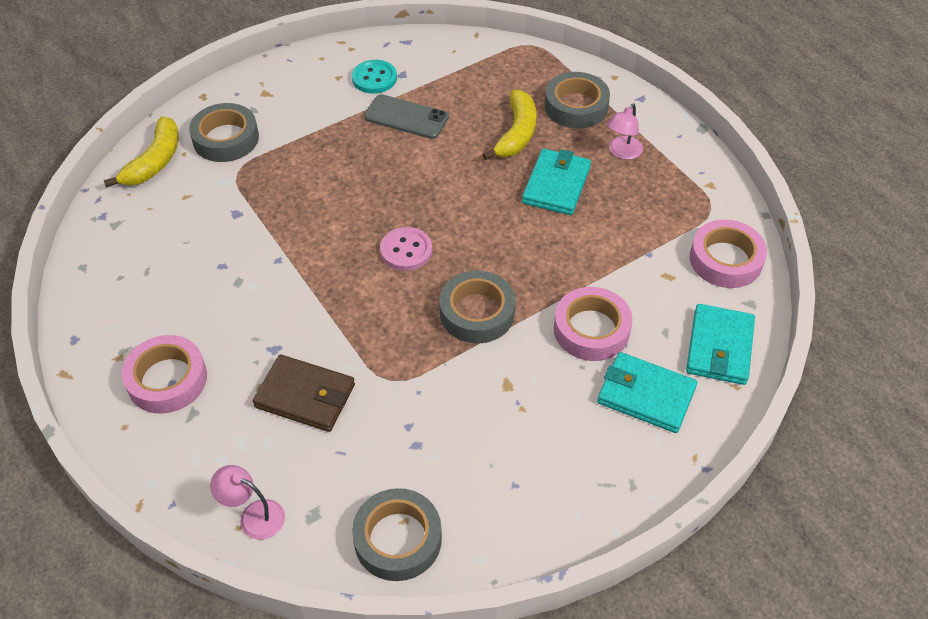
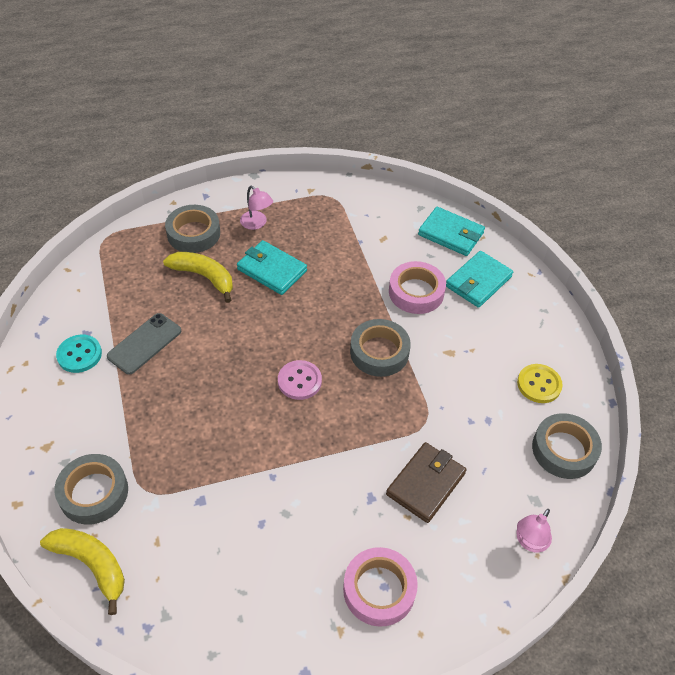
camera: 75 degrees left, 0 degrees up
pink tape [690,220,767,288] -> none
none -> yellow button [517,364,563,403]

